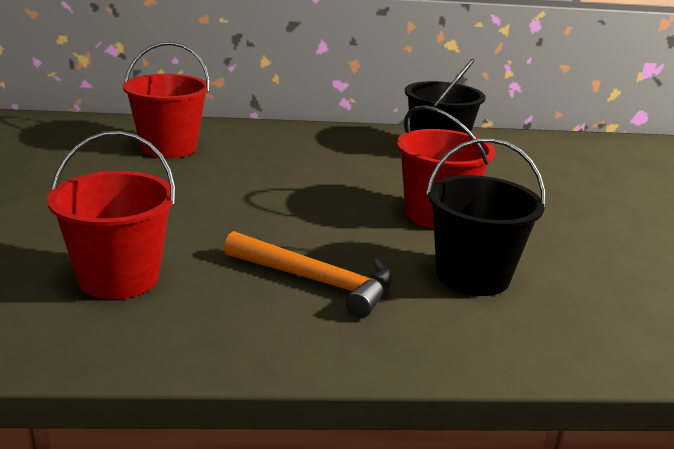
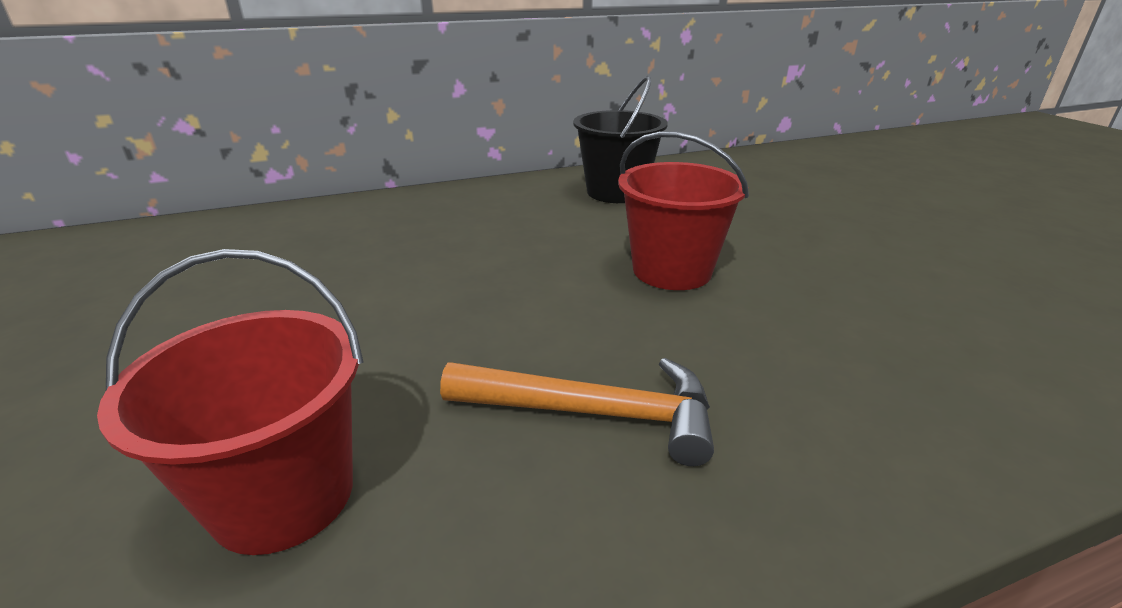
camera: 15 degrees left, 5 degrees up
red bucket [123,42,210,158] -> none
black bucket [426,138,546,296] -> none

